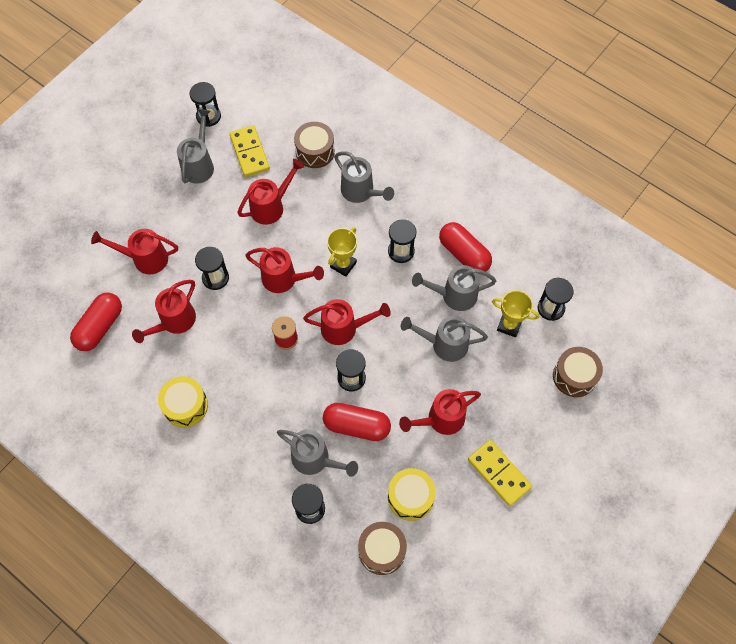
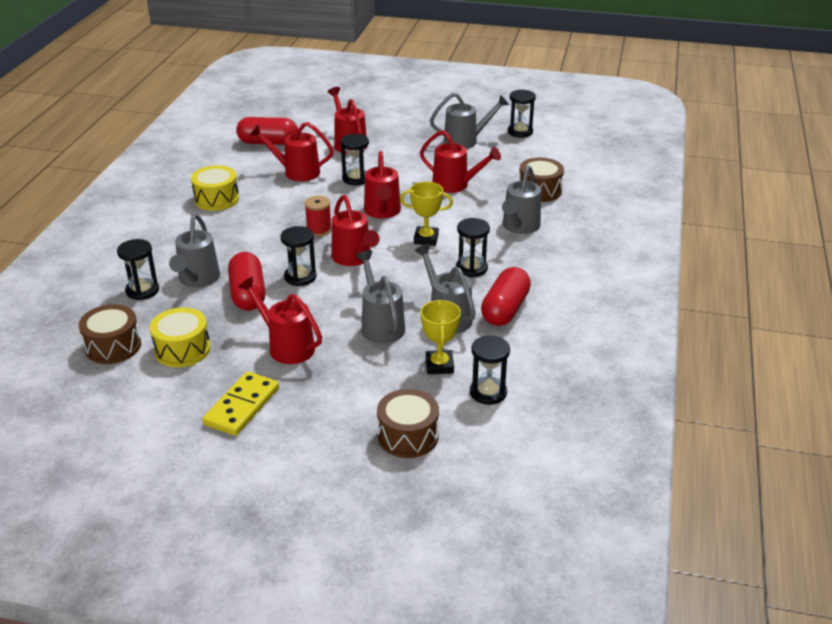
camera: 65 degrees right, 30 degrees down
yellow domino [230,125,270,177] -> none

